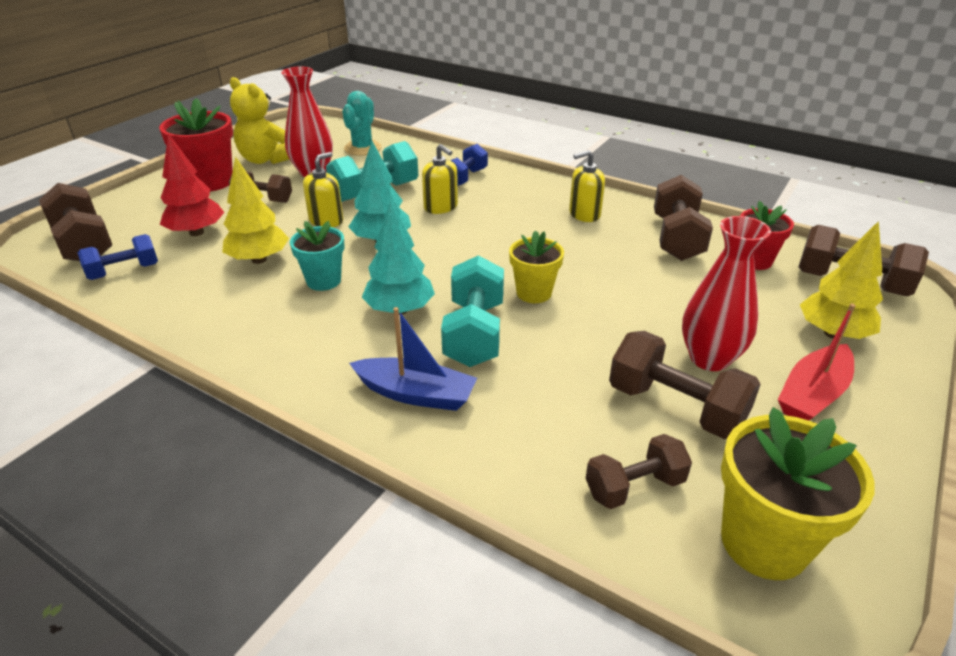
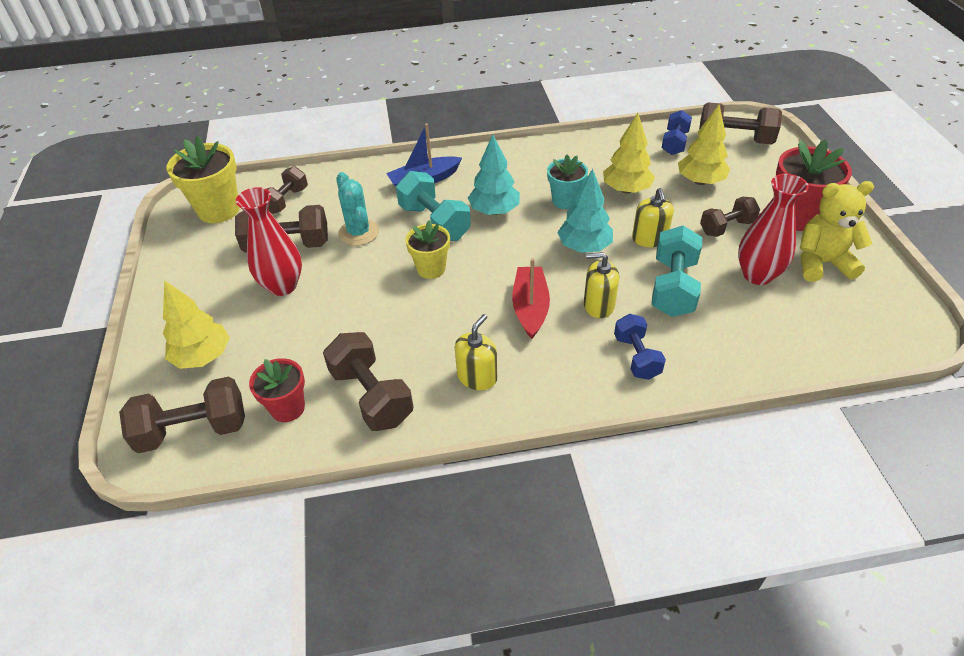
camera: 140 degrees right, 10 degrees up
red tree [160,134,224,236] -> yellow tree [678,105,730,185]
turquoise cactus [342,91,381,156] -> turquoise cactus moved to [336,172,379,246]
red boat [778,303,856,420] -> red boat moved to [512,258,550,339]

